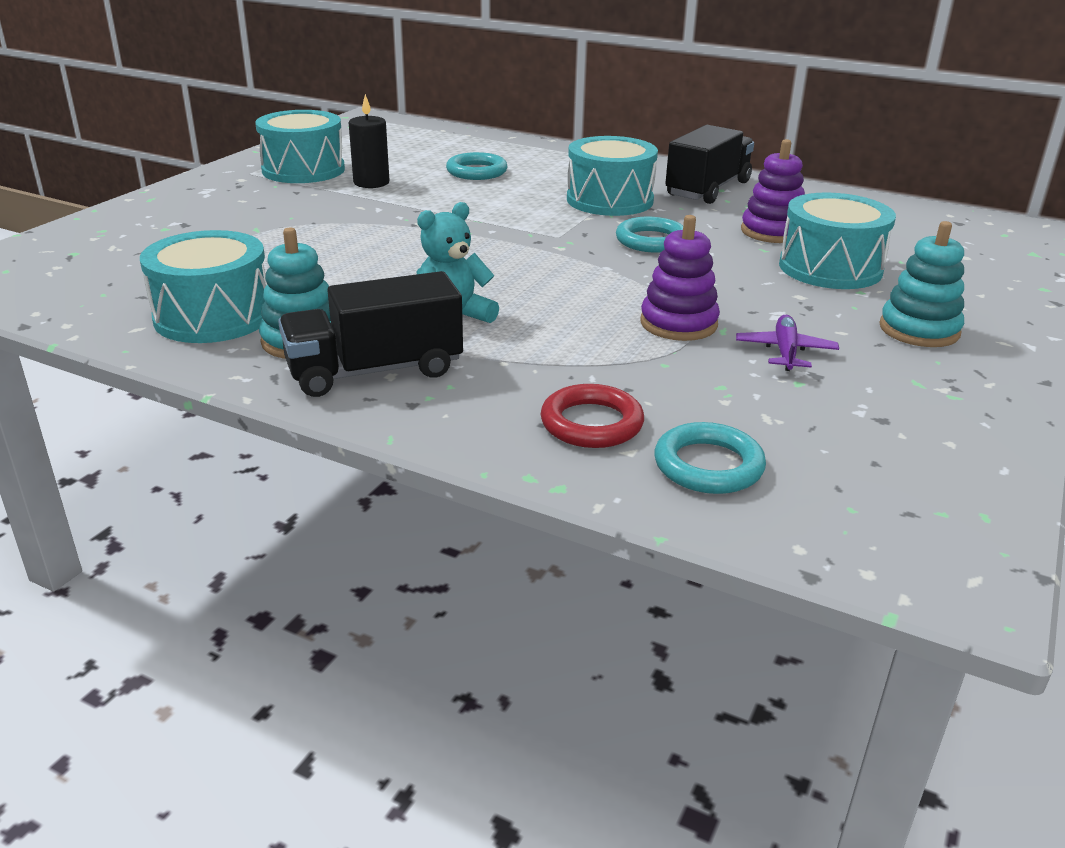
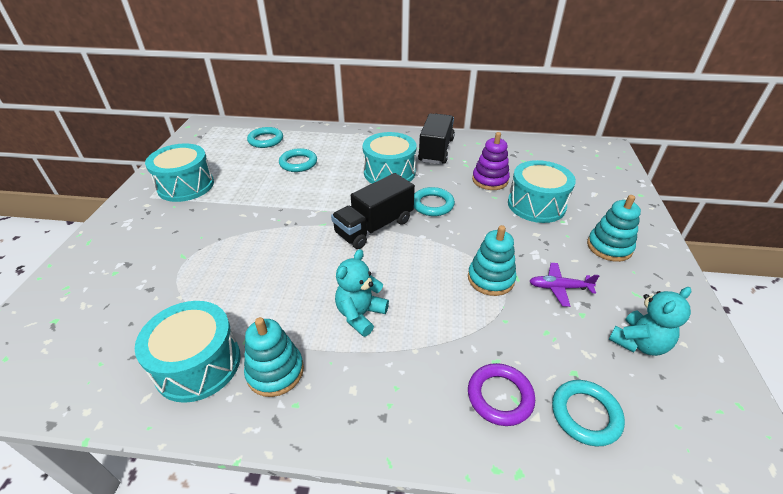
camera: 20 degrees left, 10 degrees up
black truck [278,271,463,397] -> black truck moved to [331,173,415,249]
black candle [349,94,389,188] -> none
red ring [541,384,644,448] -> purple ring [468,363,535,426]
purple stacking toy [640,215,720,341] -> turquoise stacking toy [468,225,516,296]
purple plane [736,315,839,371] -> purple plane turned 75 degrees counterclockwise [529,263,599,307]
none -> turquoise ring [247,127,283,148]
none -> turquoise teddy bear [609,287,691,356]

